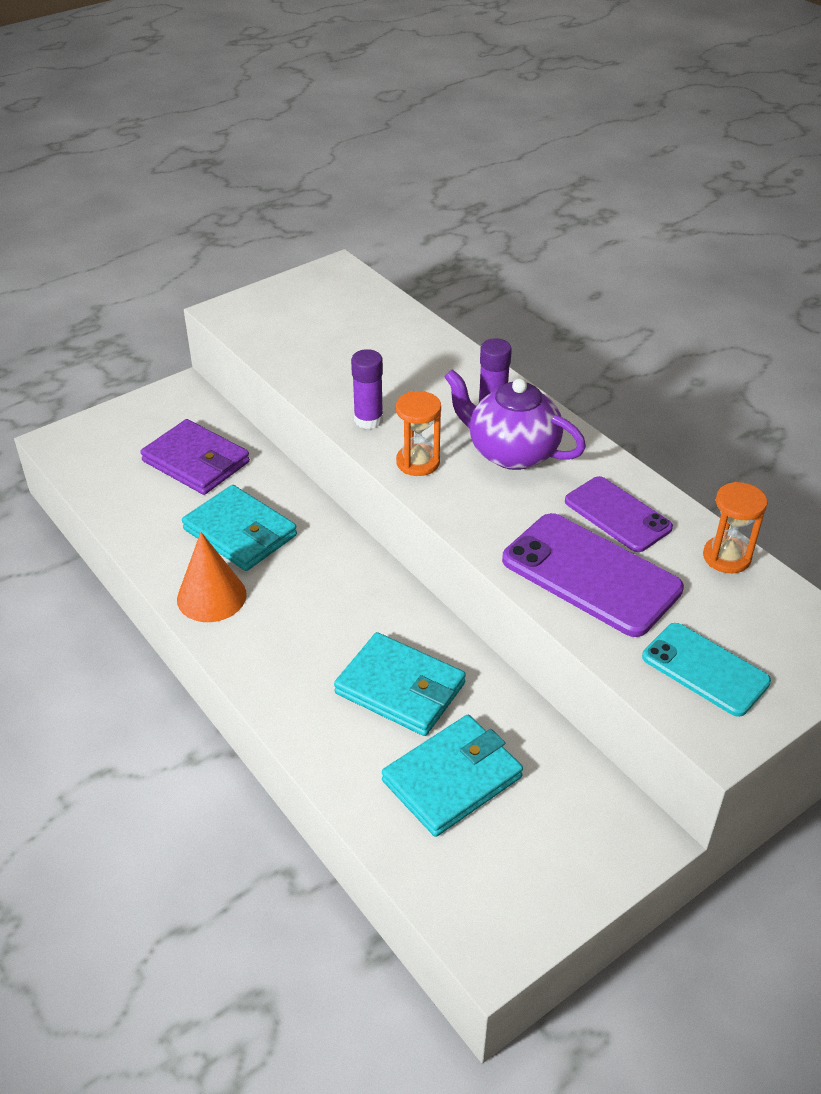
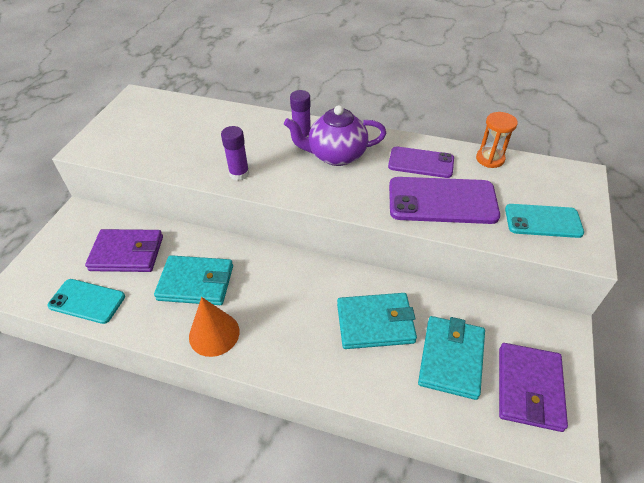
camera: 35 degrees left, 5 degrees up
orange hourglass [396,391,441,476] -> none
none -> turquoise phone [47,279,125,324]
none -> purple wallet [499,343,568,432]

